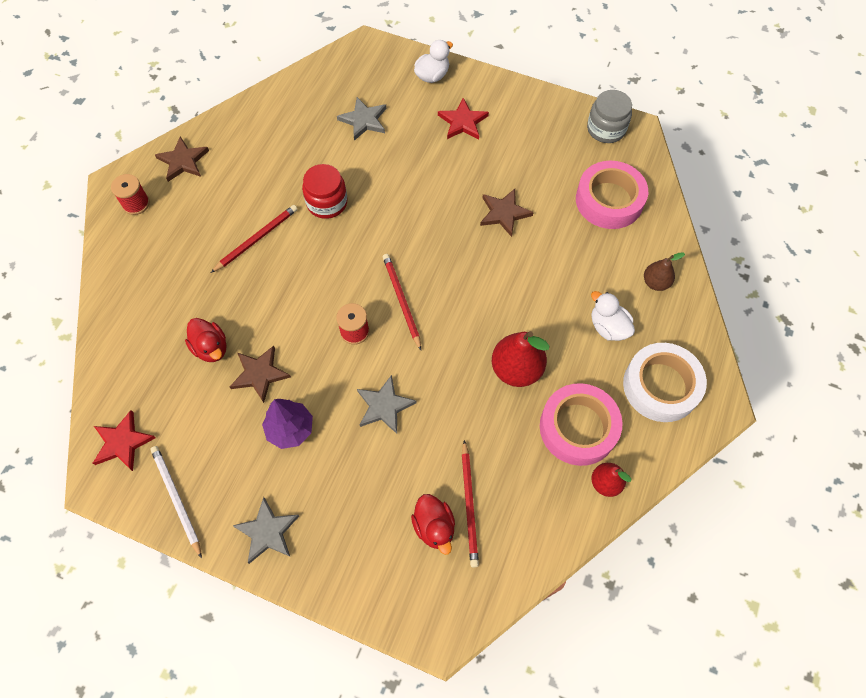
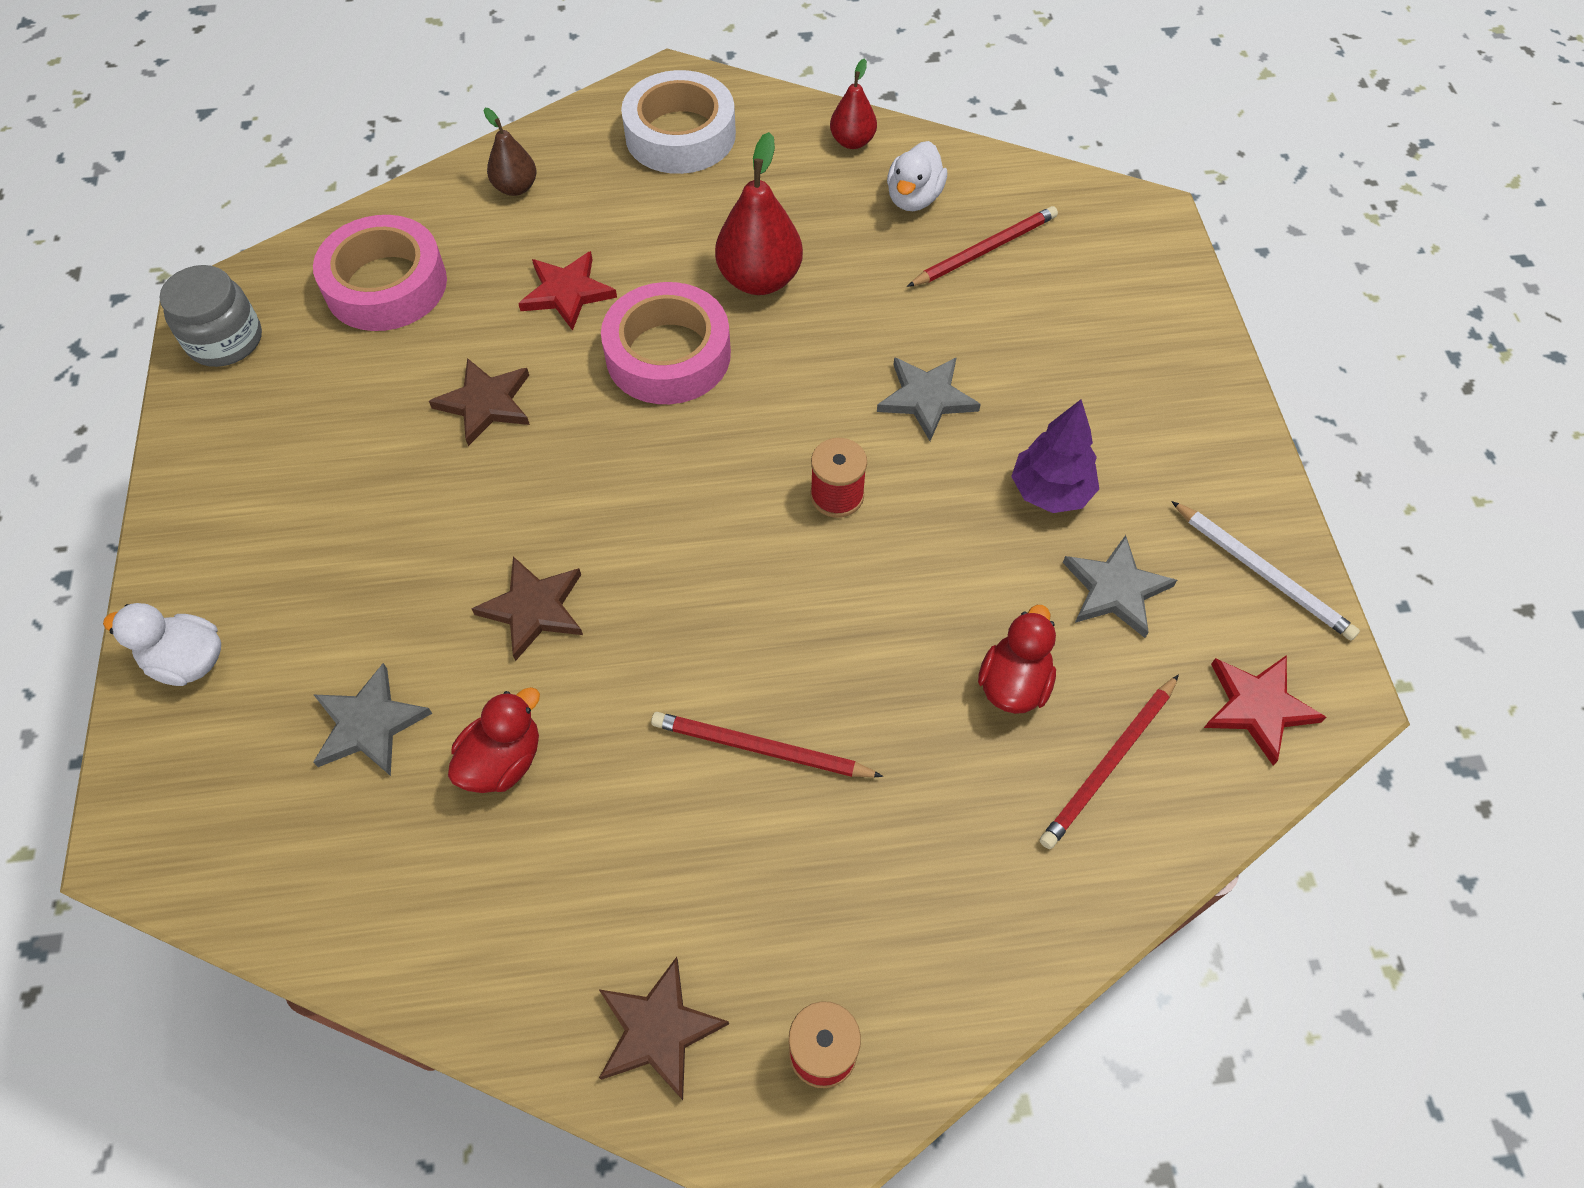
camera: 120 degrees left, 5 degrees down
white pencil [151,446,202,558] -> white pencil turned 75 degrees counterclockwise [1171,501,1360,640]
brown star [229,346,291,403] -> brown star moved to [471,556,583,661]
grey star [232,497,299,564] -> grey star moved to [1063,535,1177,638]
red jar [302,164,347,219] -> none
red pencil [383,254,421,350] -> red pencil moved to [1040,674,1179,849]
red duck [411,494,455,555] -> red duck moved to [448,687,540,793]
red star [438,98,489,140] -> red star moved to [518,251,617,331]
pink tape [540,383,623,466] -> pink tape moved to [601,282,731,404]
white duck [591,291,635,341] -> white duck moved to [887,141,947,211]

